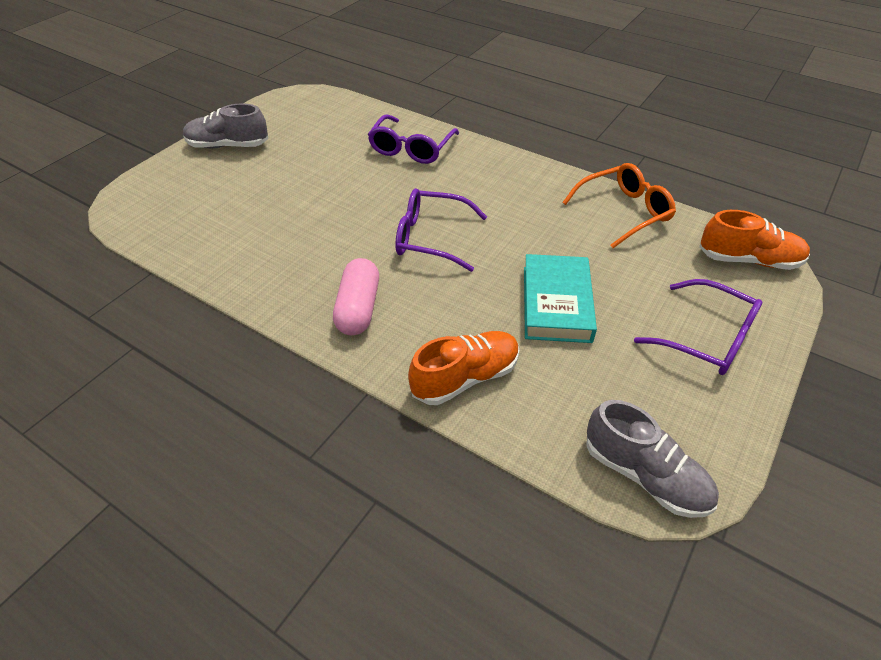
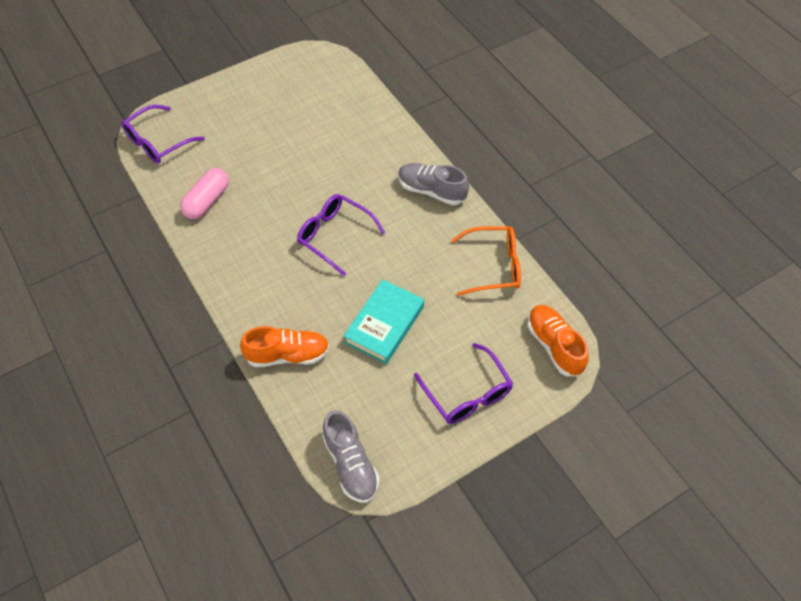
camera: 25 degrees right, 10 degrees up
grey shoe [183,103,269,148] -> grey shoe moved to [398,163,469,205]
pink capsule [333,258,379,335] -> pink capsule moved to [180,168,229,219]
purple glasses [368,115,459,164] -> purple glasses moved to [121,104,205,163]
orange shoe [699,210,810,270] -> orange shoe turned 150 degrees counterclockwise [527,305,589,376]

